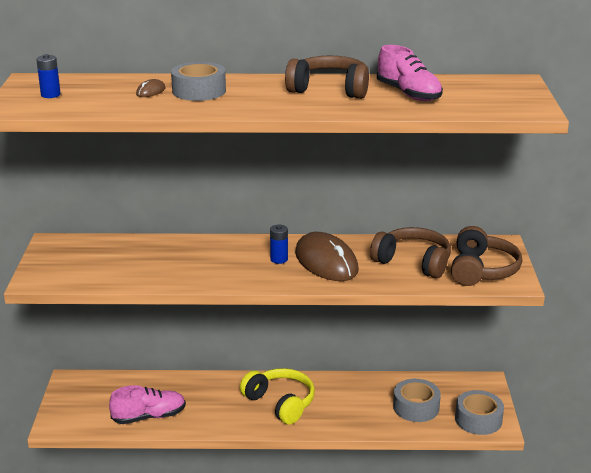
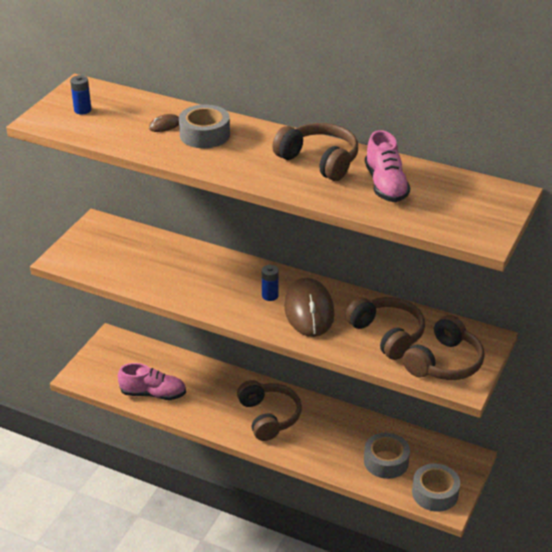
camera: 25 degrees right, 10 degrees up
yellow headphones [240,368,315,425] -> brown headphones [237,380,302,441]

